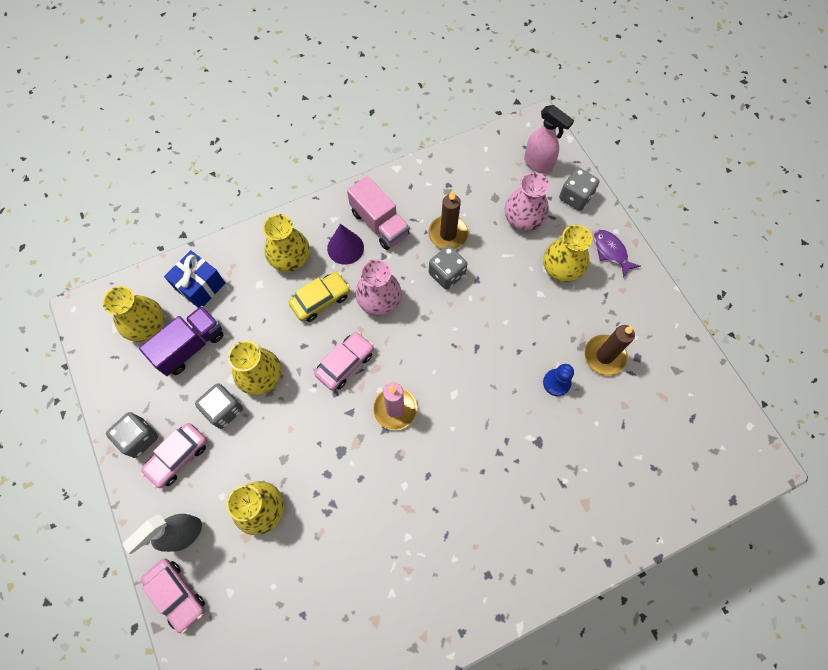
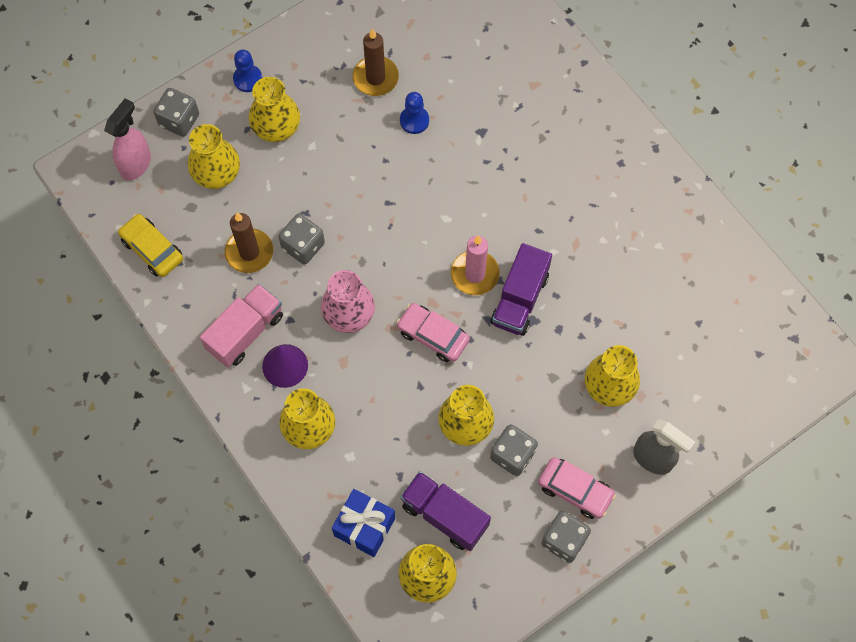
camera: 100 degrees left, 0 degrees up
pink car [141,559,205,634] -> none
yellow car [288,272,350,322] -> yellow car moved to [118,214,183,277]
pink vase [505,172,549,231] -> yellow vase [188,124,240,189]
purple fish [593,230,641,278] -> blue pawn [233,49,262,92]
none -> purple truck [490,243,552,336]

